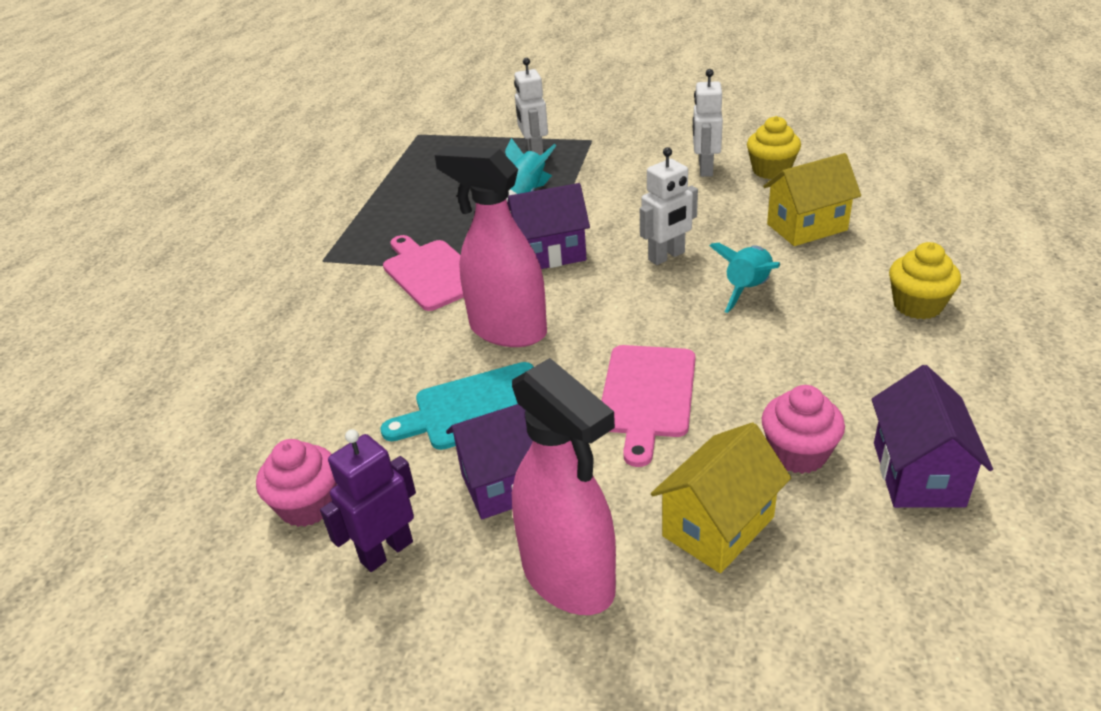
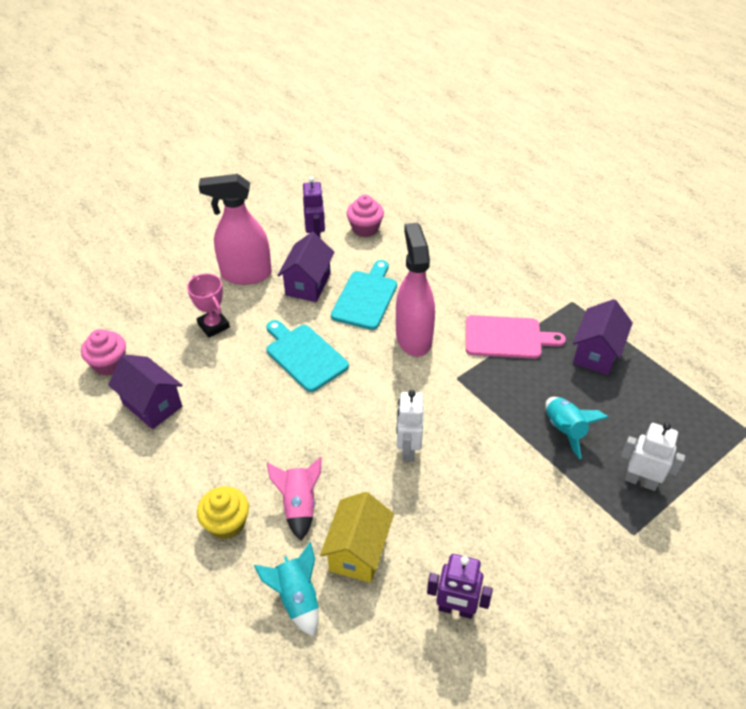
camera: 125 degrees right, 10 degrees up
pink spray bottle [435,146,547,347] -> pink spray bottle turned 75 degrees counterclockwise [396,223,435,357]
purple house [507,183,590,269] -> purple house moved to [573,299,633,375]
pink cutting board [601,345,695,467] -> turquoise cutting board [266,320,349,392]
yellow house [651,422,791,573] -> pink trophy [187,273,230,338]
white robot [693,69,723,177] -> none
turquoise rocket [709,243,780,313] -> turquoise rocket moved to [254,542,319,637]
yellow cupcake [747,116,801,179] -> purple robot [427,554,493,619]
pink cupcake [762,385,845,474] -> pink cupcake moved to [81,329,126,376]
none -> pink rocket [267,457,322,541]

